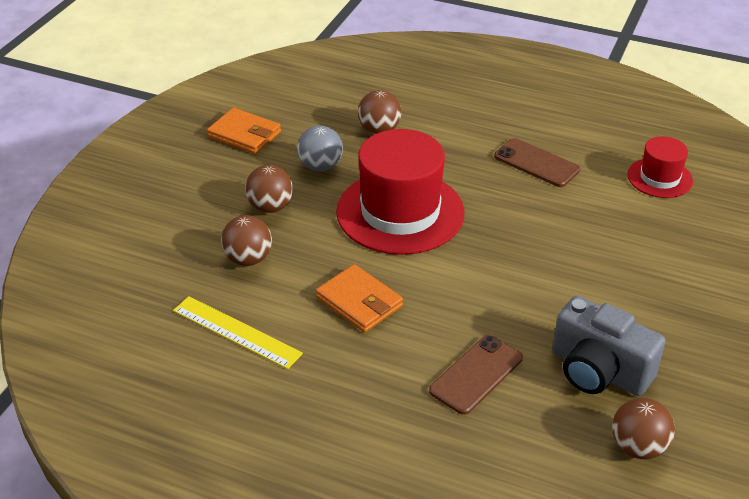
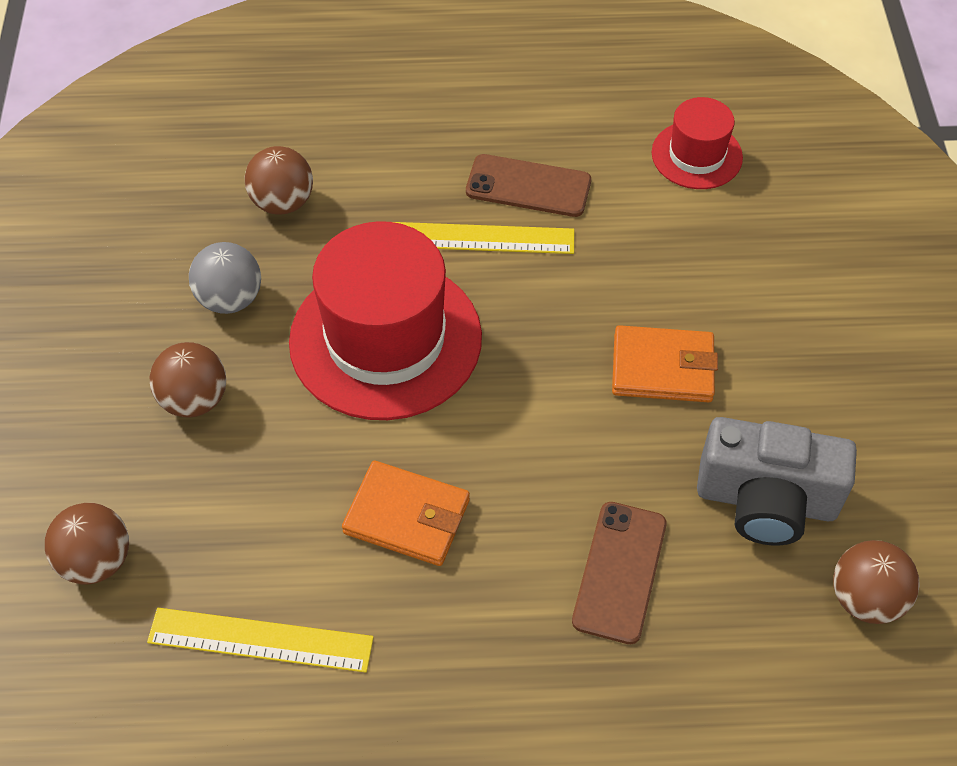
camera: 25 degrees left, 15 degrees up
orange wallet [207,108,281,154] -> orange wallet moved to [612,325,718,402]
brown ball [221,215,272,266] -> brown ball moved to [45,503,129,585]
none -> yellow ruler [394,222,574,254]

